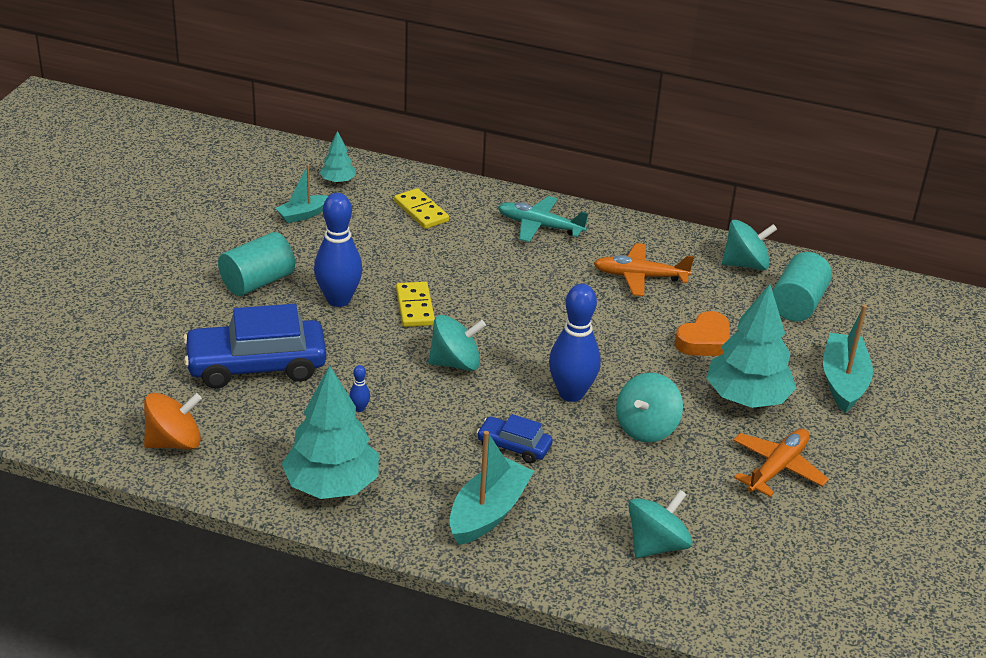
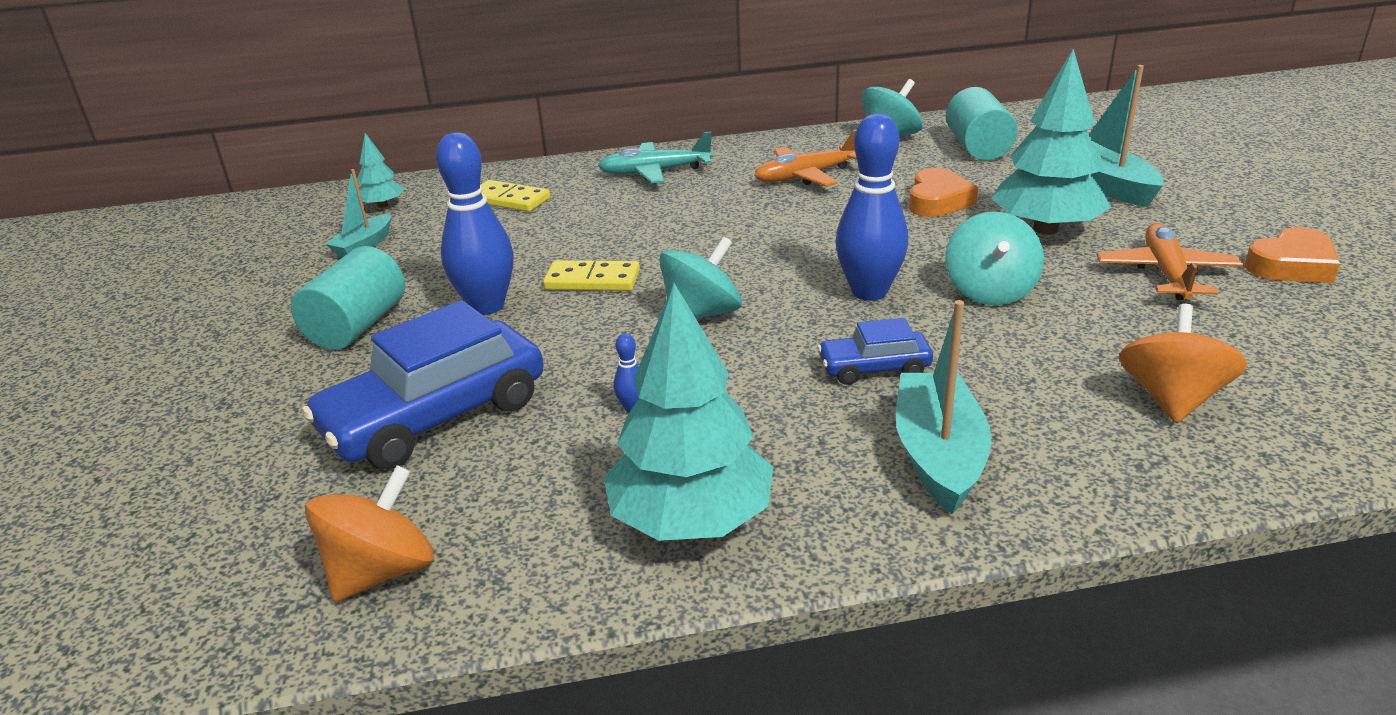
camera: 25 degrees left, 5 degrees down
yellow domino [396,282,435,327] -> yellow domino turned 45 degrees counterclockwise [543,260,640,291]
turquoise spinning top [628,490,693,558] -> orange spinning top [1119,304,1247,423]
none -> orange heart [1245,227,1340,283]

